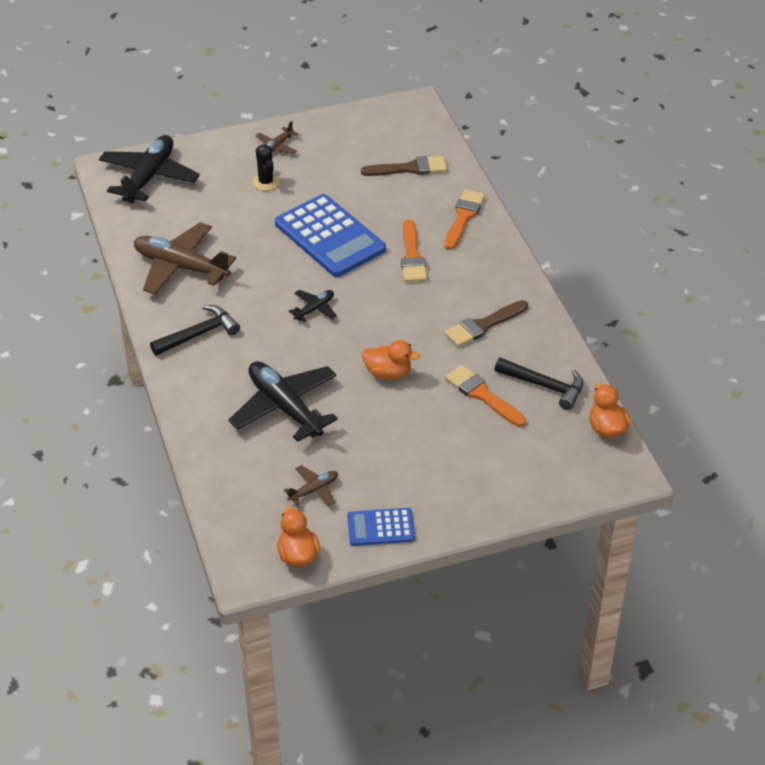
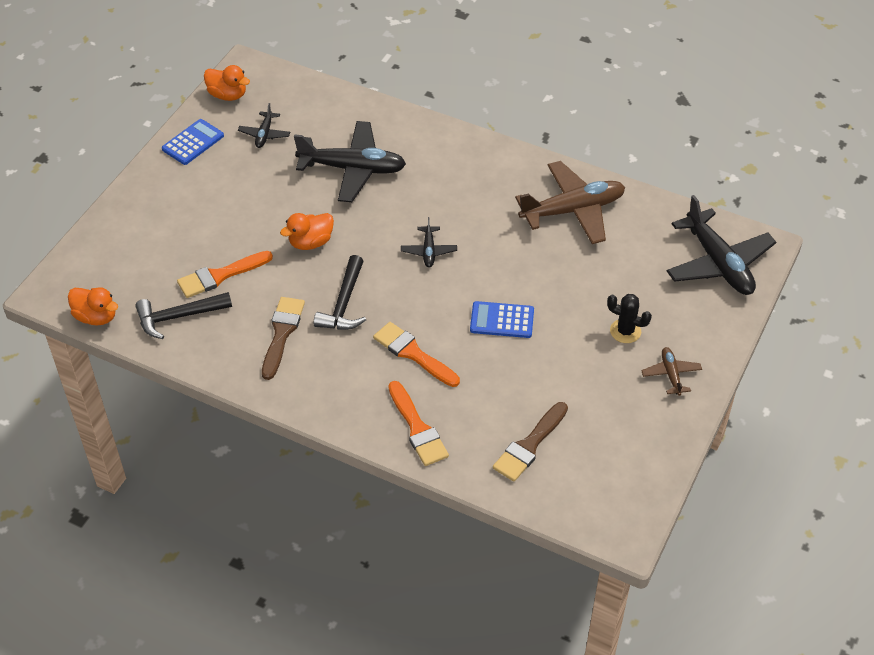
camera: 135 degrees right, 5 degrees up
black hammer [150,305,240,356] -> black hammer moved to [314,255,366,330]
blue calculator [275,194,386,277] -> blue calculator [470,301,534,338], size x0.52
brown plane [284,465,338,506] -> black plane [238,103,290,148]
orange brush [445,365,526,427] -> orange brush turned 150 degrees clockwise [177,251,273,298]

